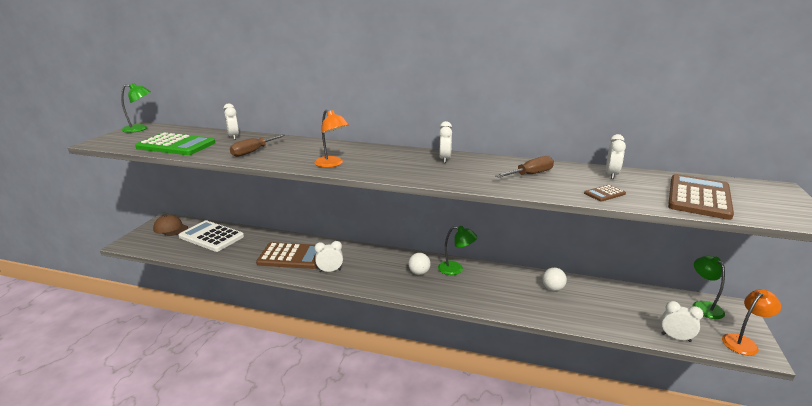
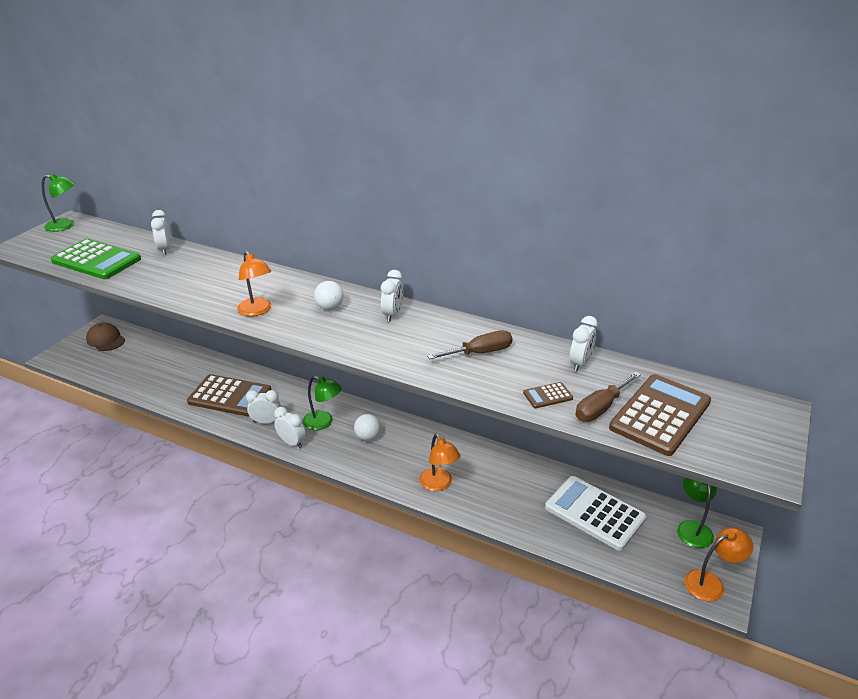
camera: 10 degrees right, 10 degrees up
white calculator [179,220,244,252] -> white calculator moved to [545,476,646,551]
brown screwdriver [230,134,286,157] -> brown screwdriver moved to [575,372,641,422]
green lamp [438,226,477,275] -> green lamp moved to [303,376,342,430]
white ball [542,267,567,291] -> white ball moved to [314,281,344,310]
white clock [661,301,703,342] -> white clock moved to [274,407,306,448]
none -> orange lamp [419,434,460,491]

